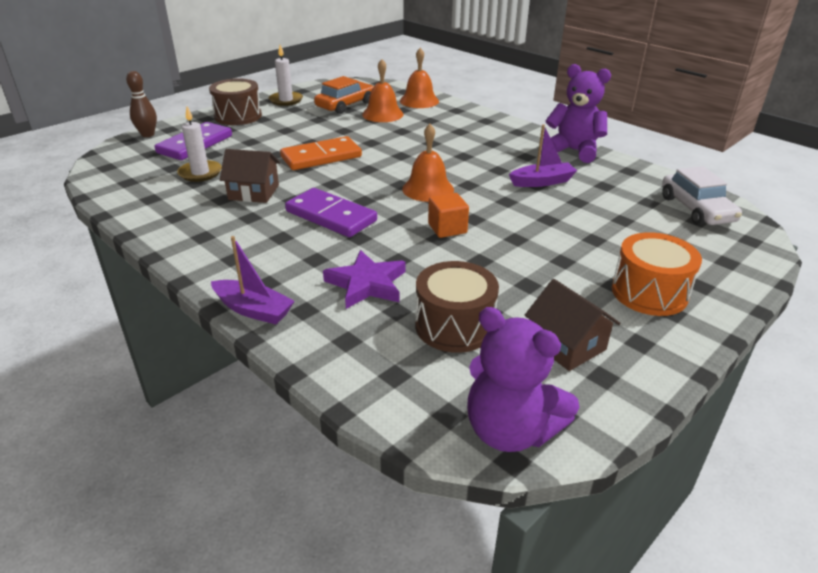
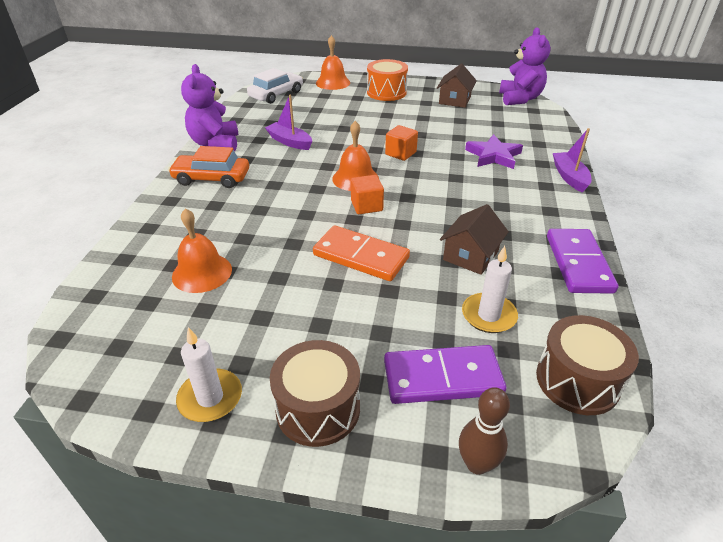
camera: 125 degrees left, 5 degrees up
brown house [220,149,280,203] -> brown house turned 60 degrees clockwise [440,204,509,275]
purple domino [285,188,377,237] -> purple domino moved to [547,229,618,294]
orange car [314,76,374,114] -> orange car moved to [168,146,249,188]
orange bell [400,48,439,108] -> orange bell moved to [316,35,350,90]
brown drum [415,261,499,353] -> brown drum moved to [536,315,639,415]
none -> orange cube [351,175,384,214]

